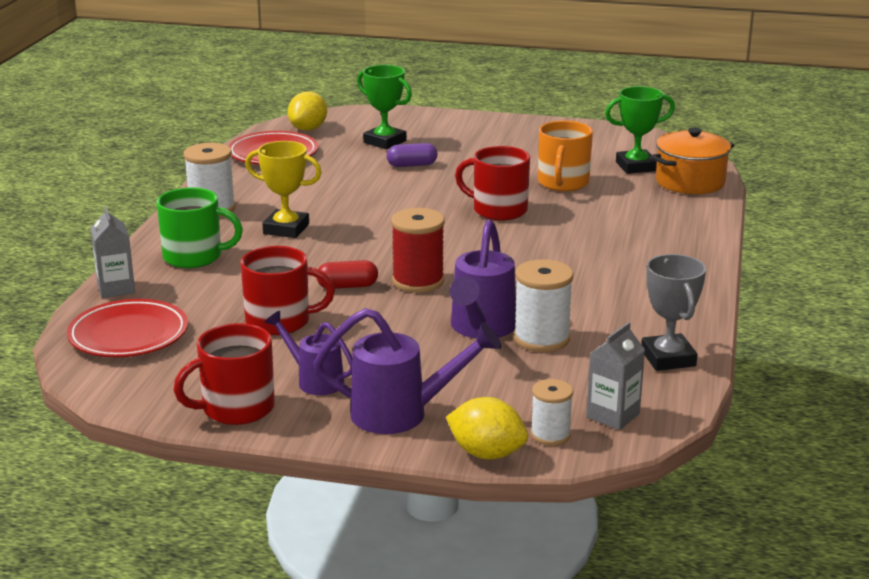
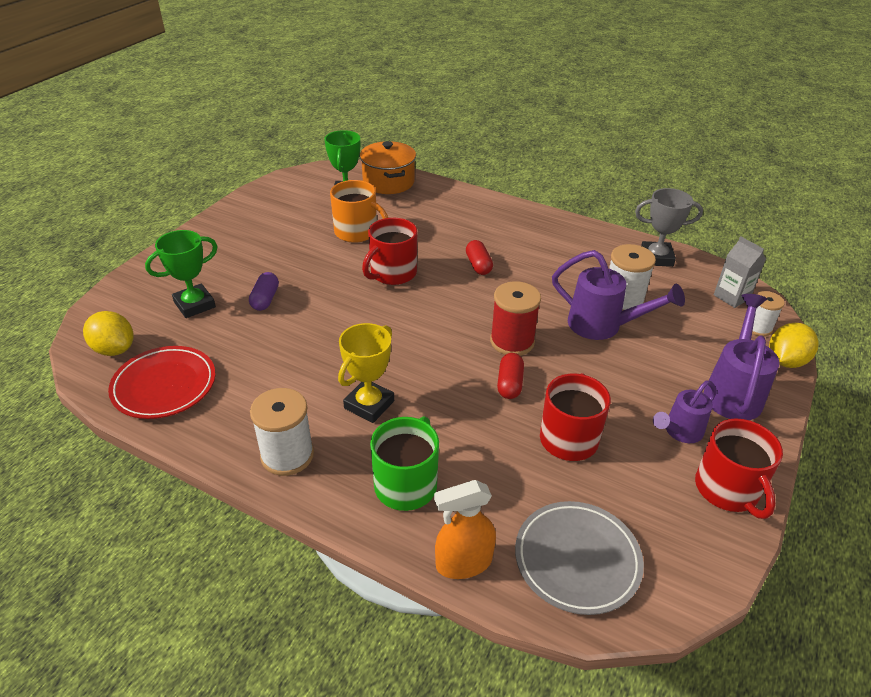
camera: 75 degrees left, 15 degrees up
red plate [67,299,188,357] -> grey plate [515,501,644,615]
grey carton [91,206,135,298] -> orange spray bottle [434,480,496,579]
none -> red capsule [466,240,493,275]

